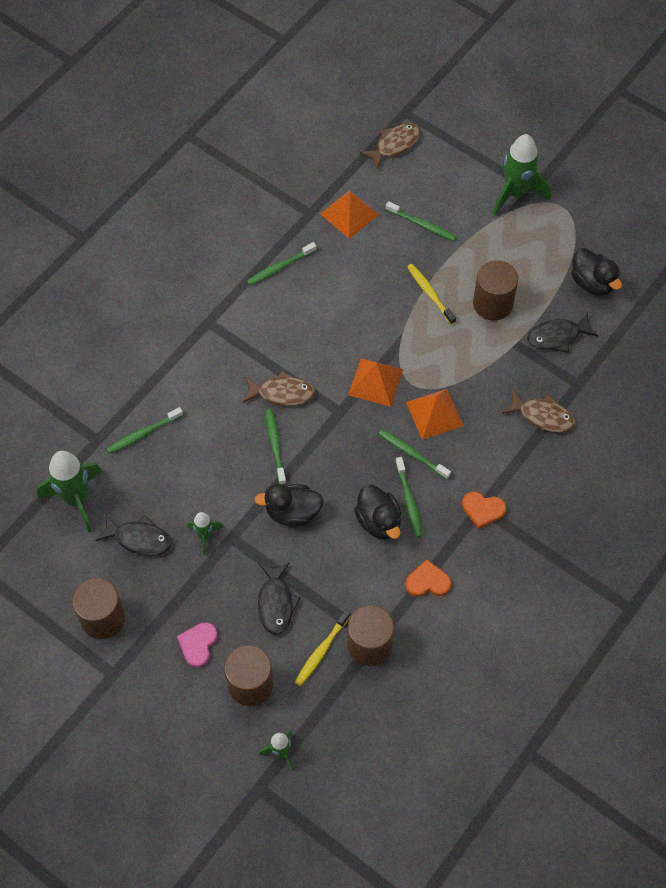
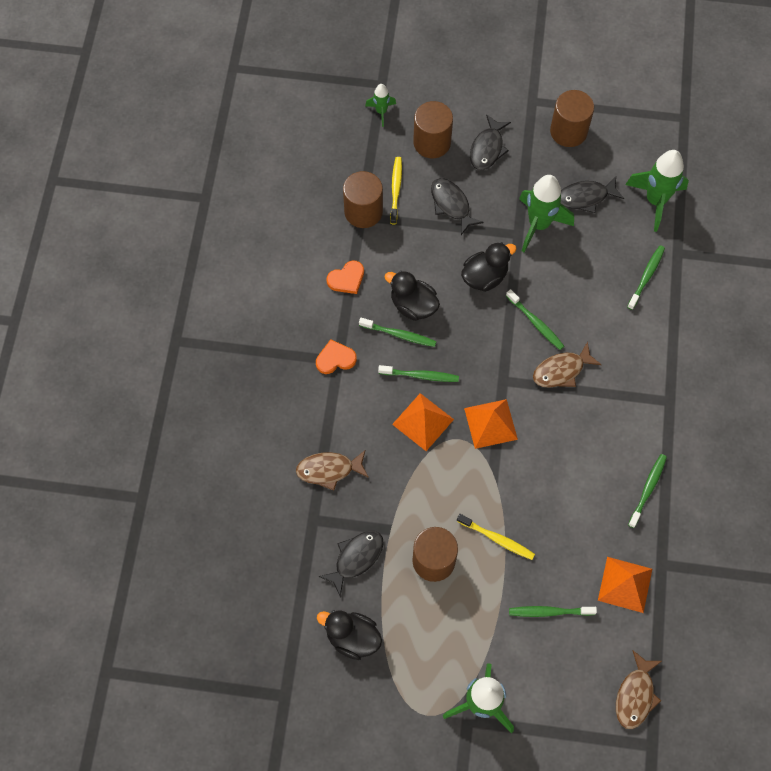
camera: 150 degrees right, 5 degrees up
pink heart [177,622,217,668] -> black fish [470,114,511,170]
green rocket [187,512,224,556] -> green rocket [519,175,574,252], size x1.90
green toothbrush [395,457,423,537] -> green toothbrush turned 150 degrees clockwise [359,318,436,347]

